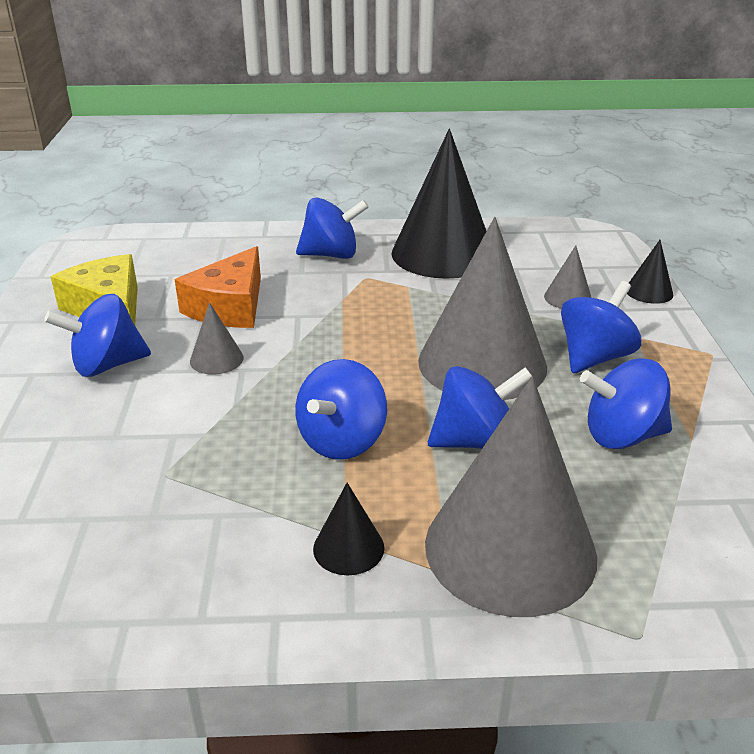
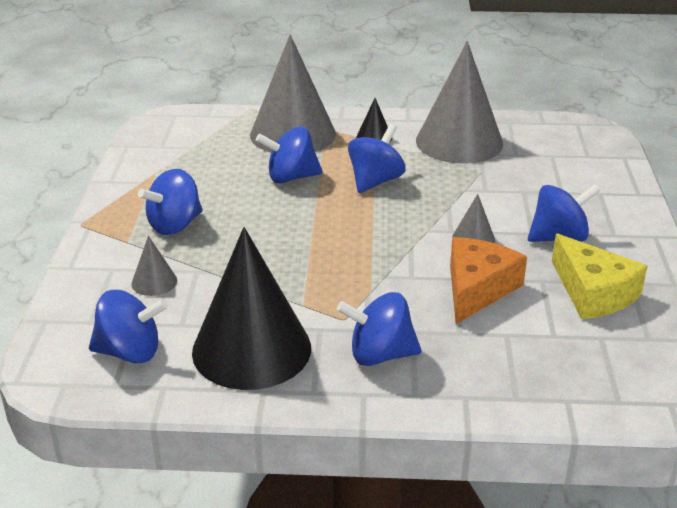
camera: 175 degrees left, 0 degrees up
grey cone [418,217,547,400] -> grey cone moved to [416,41,503,164]
blue spinning top [580,358,672,449] -> blue spinning top moved to [89,290,168,363]
black cone [627,240,673,304] -> none

